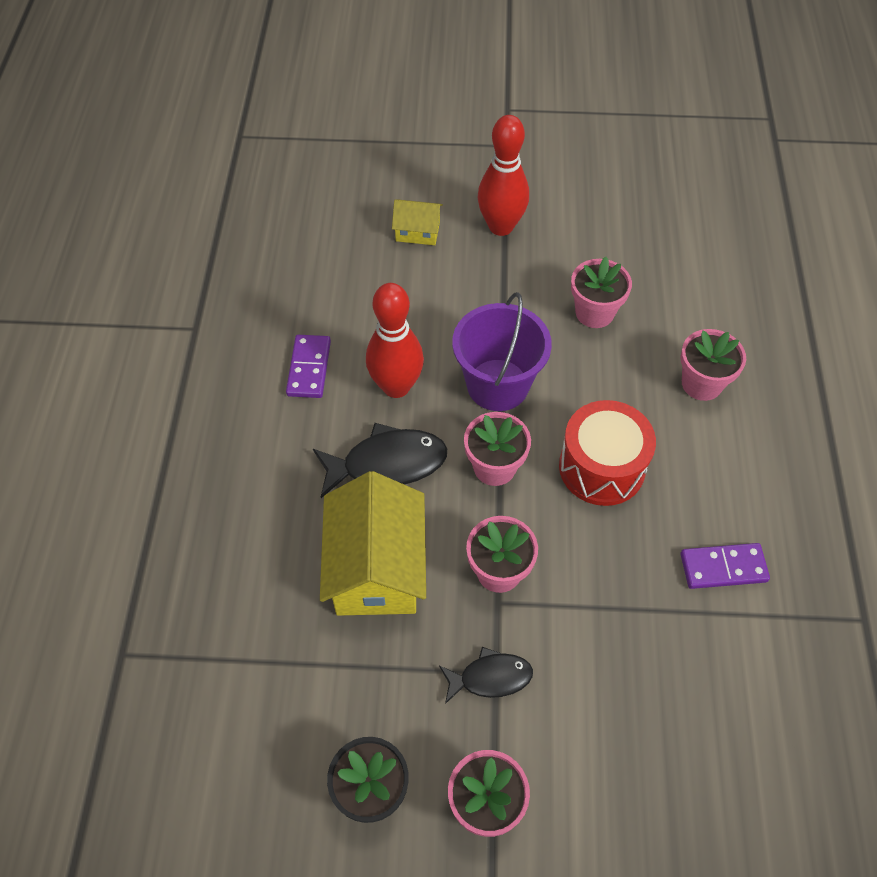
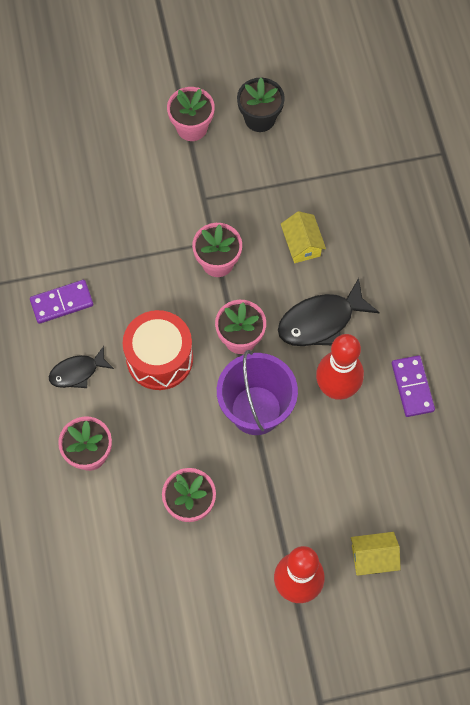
camera: 165 degrees right, 10 degrees up
yellow house [320,471,426,616] -> yellow house [281,211,326,263], size x0.50
black fish [439,647,533,704] -> black fish moved to [49,346,114,388]

